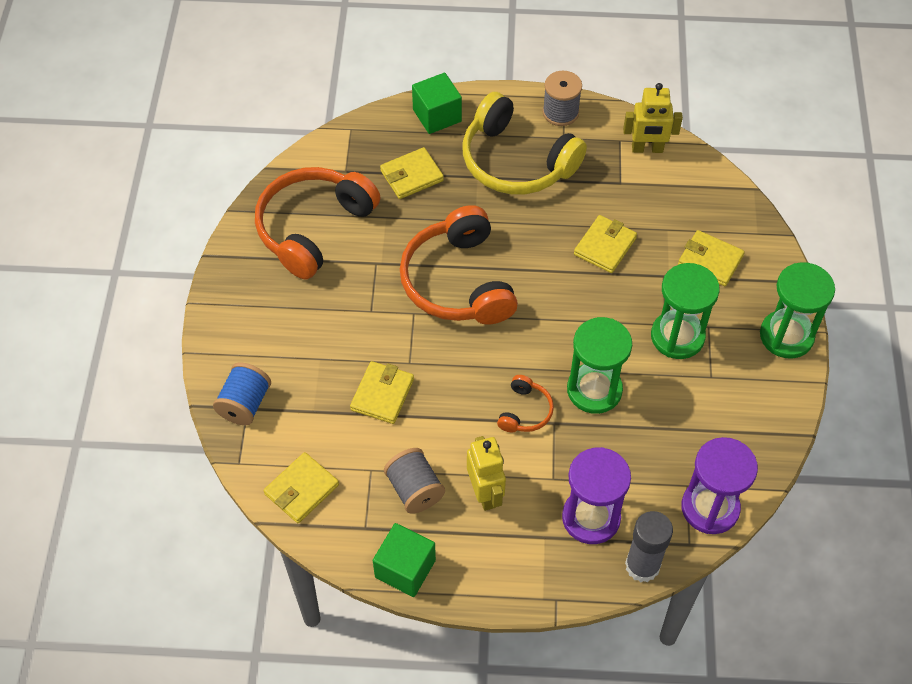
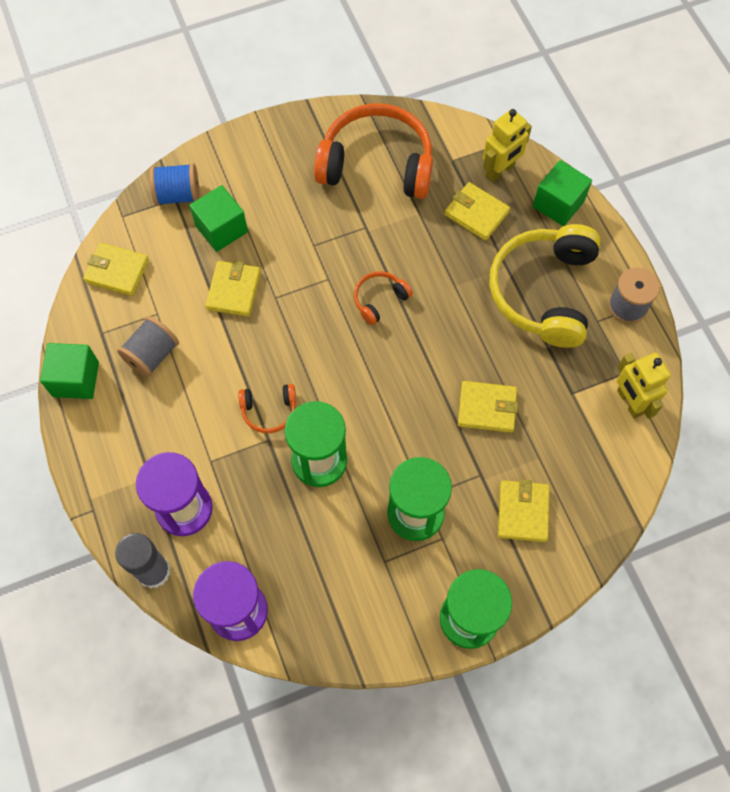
camera: 65 degrees right, 10 degrees up
yellow wallet [350,361,414,424] -> yellow wallet turned 75 degrees counterclockwise [205,261,261,317]
orange headphones [400,205,518,324] -> orange headphones [354,271,413,325], size x0.45
yellow robot [467,436,506,511] -> yellow robot moved to [483,109,532,182]
none -> green cube [189,185,248,252]

